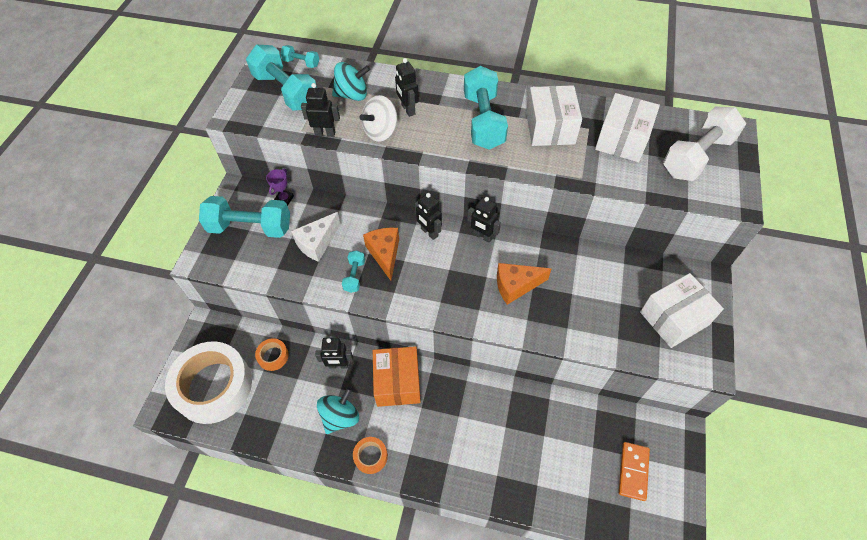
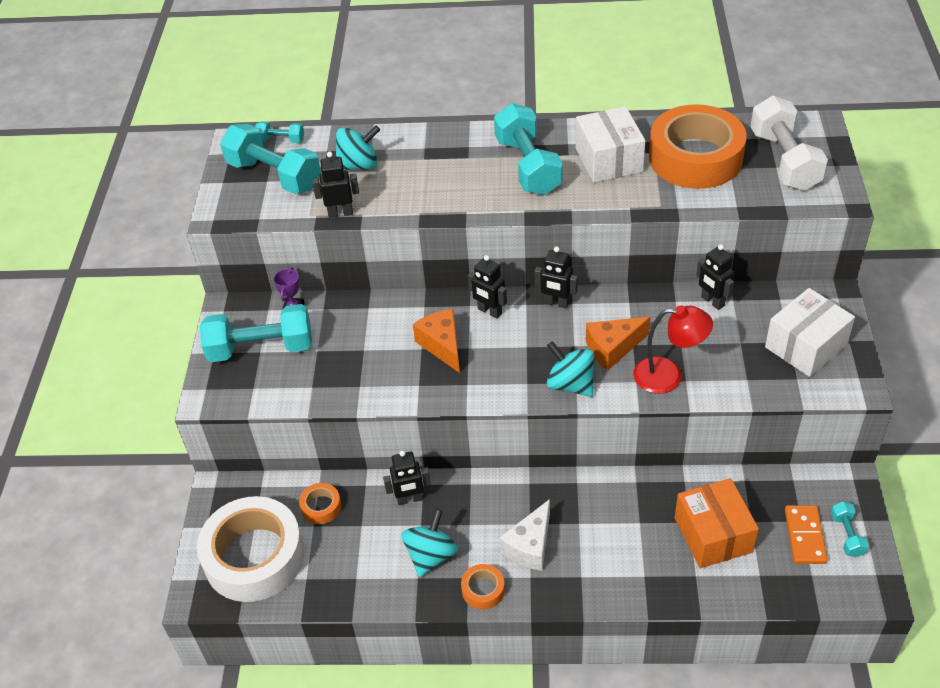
camera: 10 degrees left, 10 degrees down
white cheese [291,212,341,262] -> white cheese moved to [500,499,550,571]
turquoise dumbbell [342,250,365,293] -> turquoise dumbbell moved to [831,501,869,557]
white spinning top [359,95,397,142] -> none
orange box [373,346,421,407] -> orange box moved to [675,478,759,568]
black robot [395,58,419,117] -> black robot moved to [696,244,734,310]
white box [595,93,660,162] -> orange tape [649,104,747,189]
white dumbbell [663,106,746,181] -> white dumbbell turned 45 degrees counterclockwise [750,96,828,191]
none -> turquoise spinning top [547,341,594,397]
none -> red lamp [633,305,713,394]

